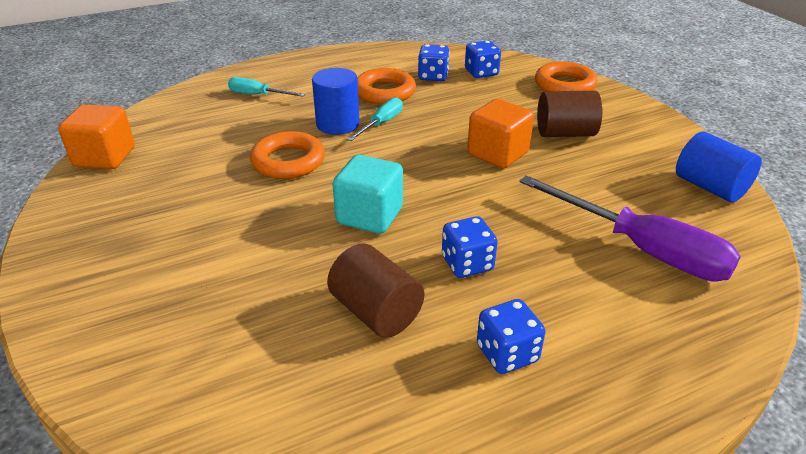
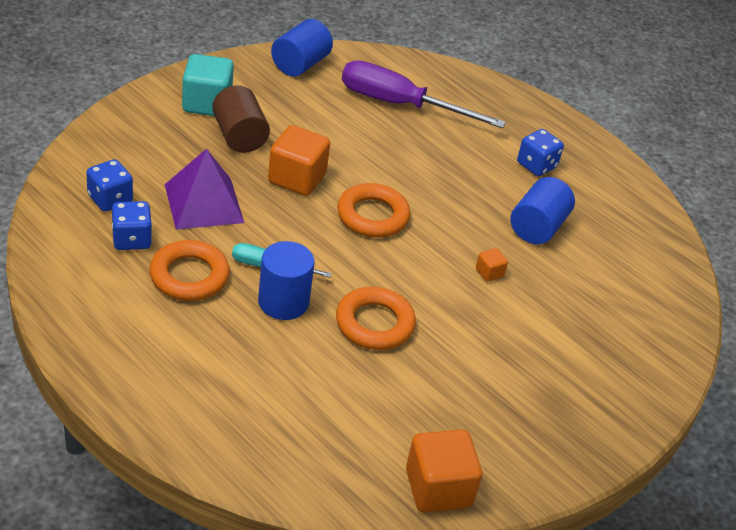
camera: 115 degrees left, 5 degrees up
turquoise screwdriver [228,77,305,97] -> none
brown cylinder [327,243,424,338] -> blue cylinder [511,177,575,244]
turquoise cube [333,155,403,234] -> turquoise cube moved to [182,54,234,116]
blue dice [442,216,497,278] -> none
purple screwdriver [519,175,741,281] -> purple screwdriver turned 90 degrees counterclockwise [342,60,506,128]
orange ring [535,62,598,91] -> orange ring moved to [337,183,410,238]
none -> purple pyramid [165,149,244,230]
none -> orange cube [476,248,508,282]

